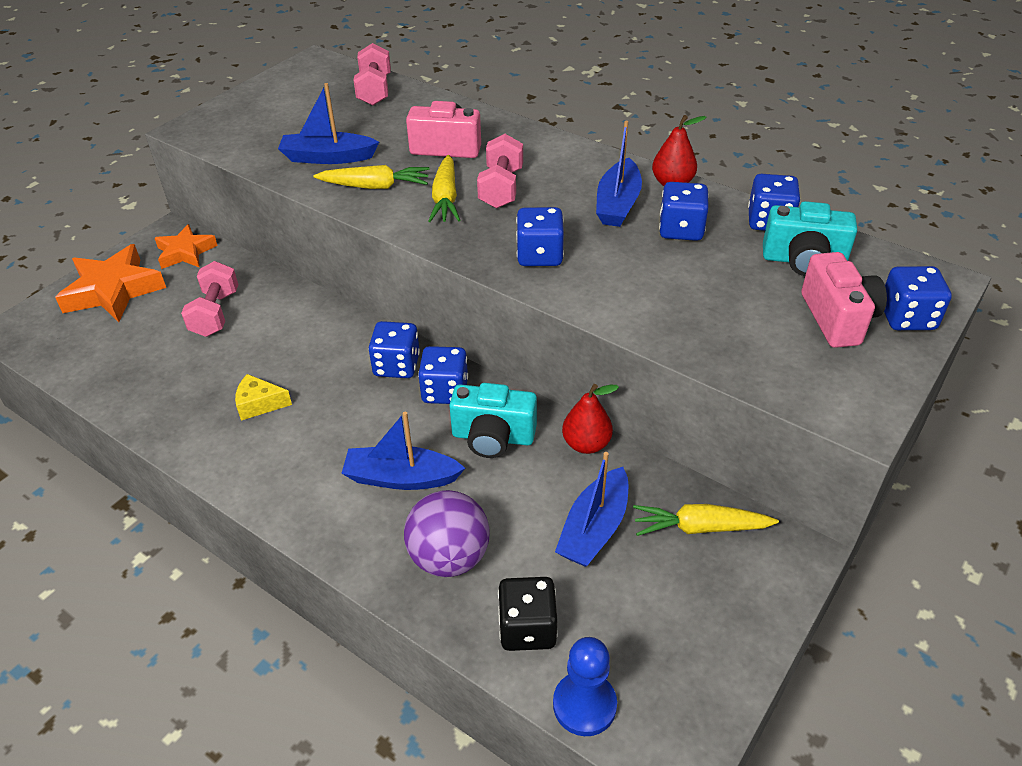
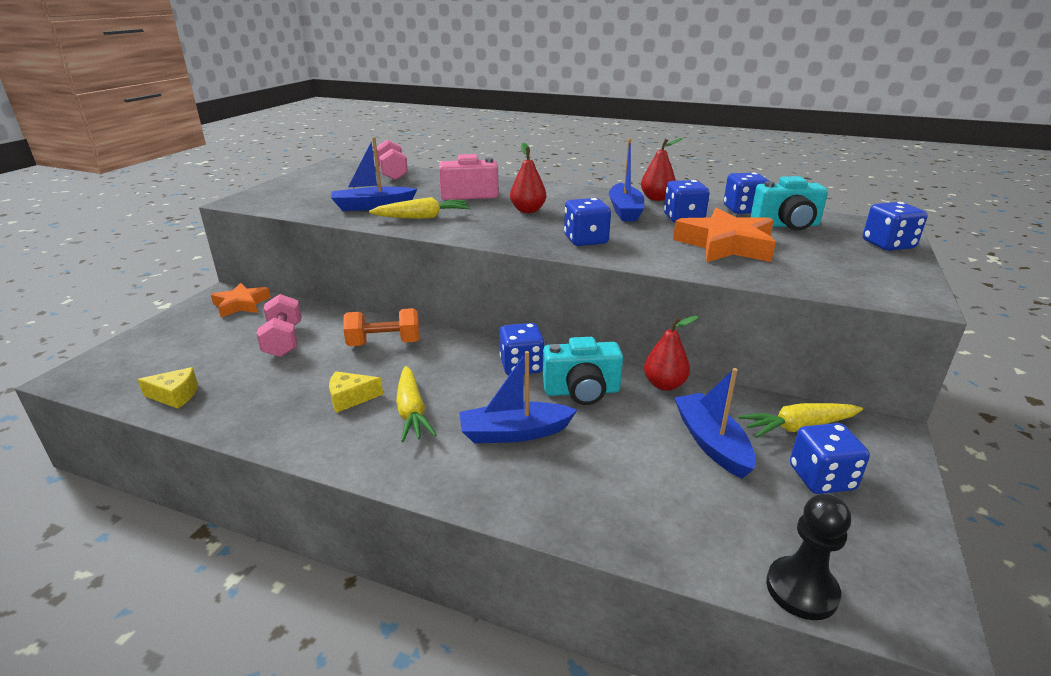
camera: 15 degrees left, 15 degrees down
orange star [55,244,166,322] -> orange star moved to [673,208,776,262]
blue dice [369,321,420,378] -> blue dice moved to [790,423,870,494]
purple ball [404,490,489,577] -> none
yellow carrot [428,155,460,222] -> yellow carrot moved to [396,366,437,442]
pink dumbbell [477,134,523,209] -> red pear [510,143,546,213]
black dice [498,577,557,651] -> none
blue pawn [553,637,617,736] -> black pawn [766,494,851,620]
blue boat [555,452,628,567] -> blue boat turned 150 degrees clockwise [674,368,756,478]
pink camera [801,252,887,348] -> none
none -> yellow cheese [137,367,198,409]
none -> orange dumbbell [343,308,420,346]

